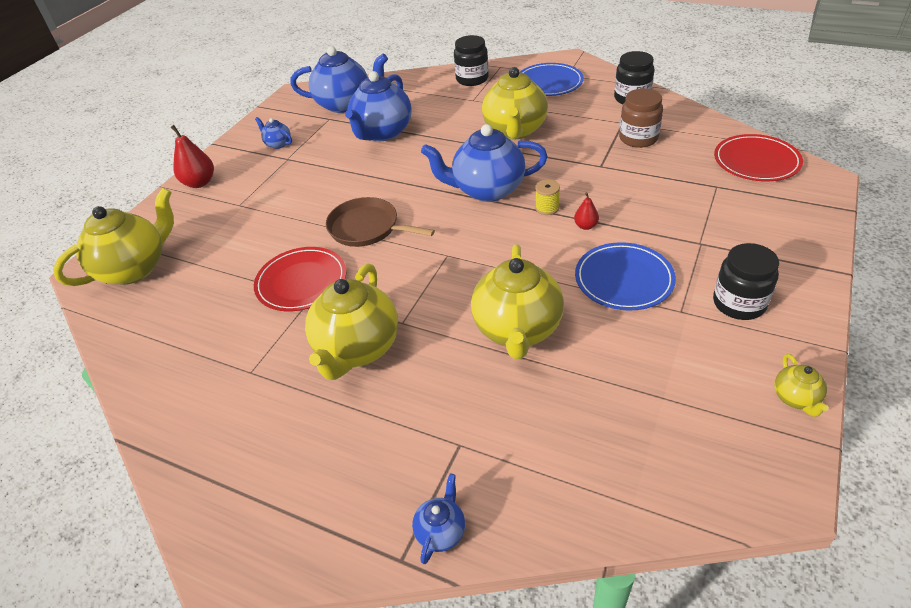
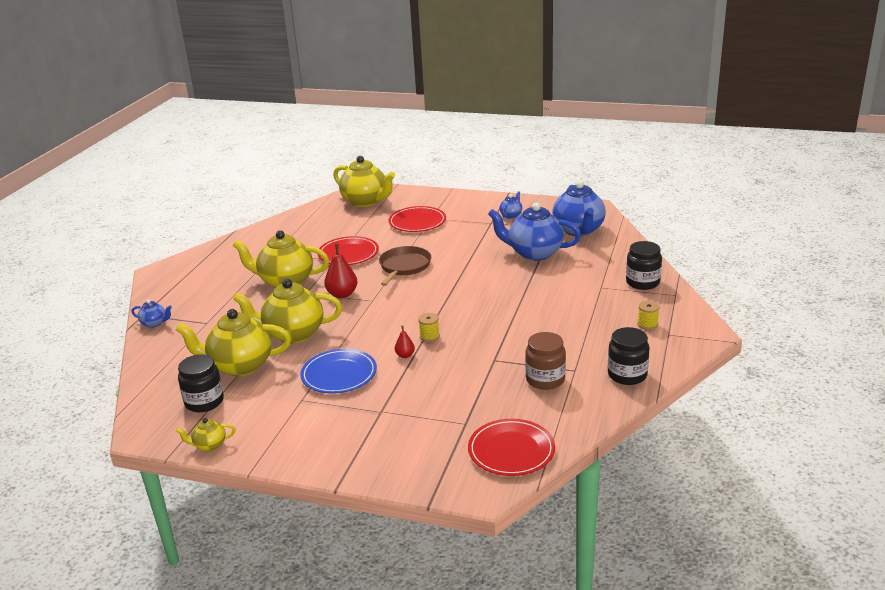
camera: 80 degrees right, 15 degrees down
red pear [170,125,214,188] -> red pear moved to [324,244,358,298]
blue teapot [421,124,548,202] -> none
yellow teapot [482,67,548,139] -> yellow teapot moved to [176,309,291,376]
blue plate [520,63,584,96] -> yellow spool [638,301,659,330]
black jar [713,243,779,320] -> black jar moved to [178,354,224,412]
none -> red plate [388,206,446,232]

